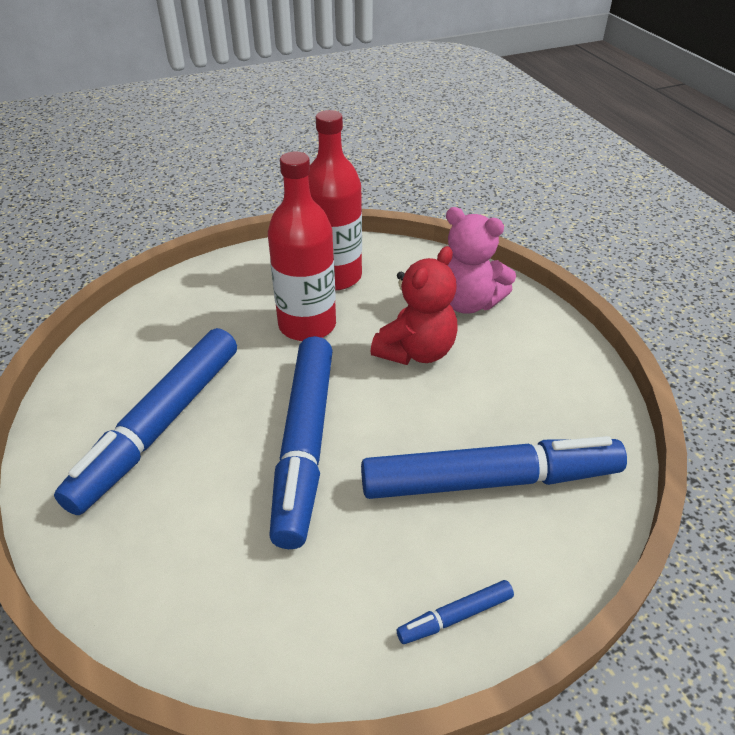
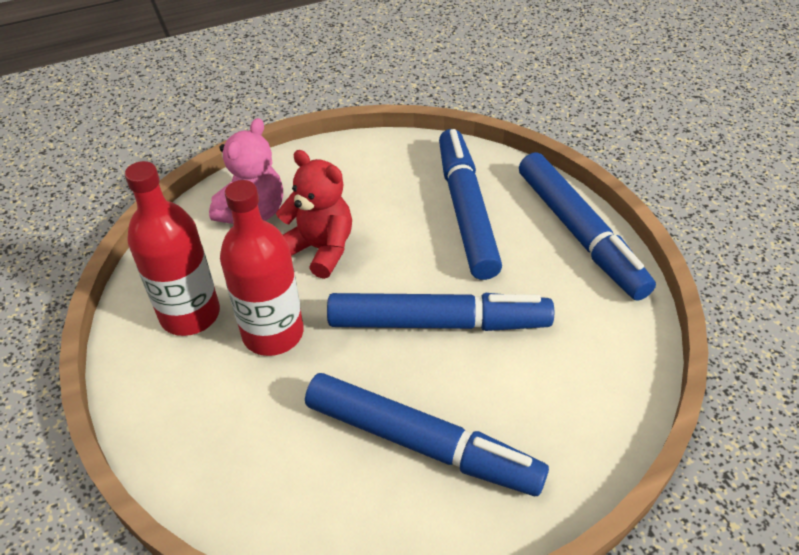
camera: 90 degrees left, 5 degrees up
blue marker [397,580,514,644] -> blue marker [519,152,656,300], size x2.43

